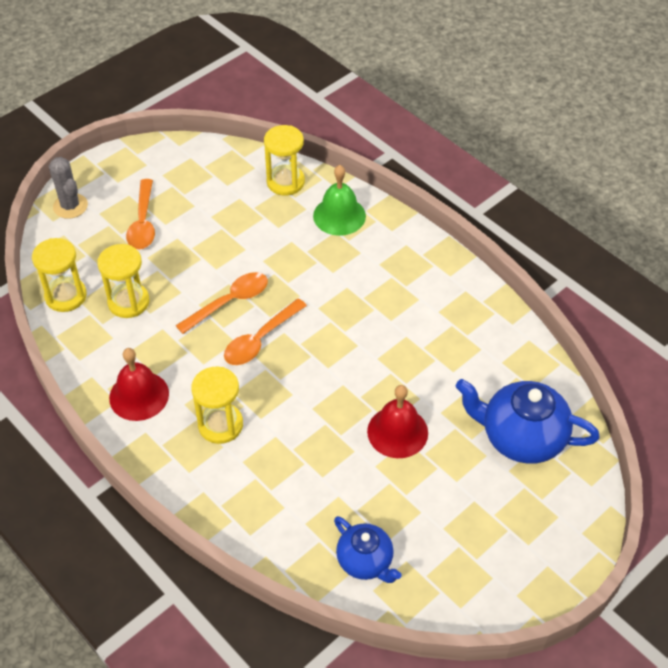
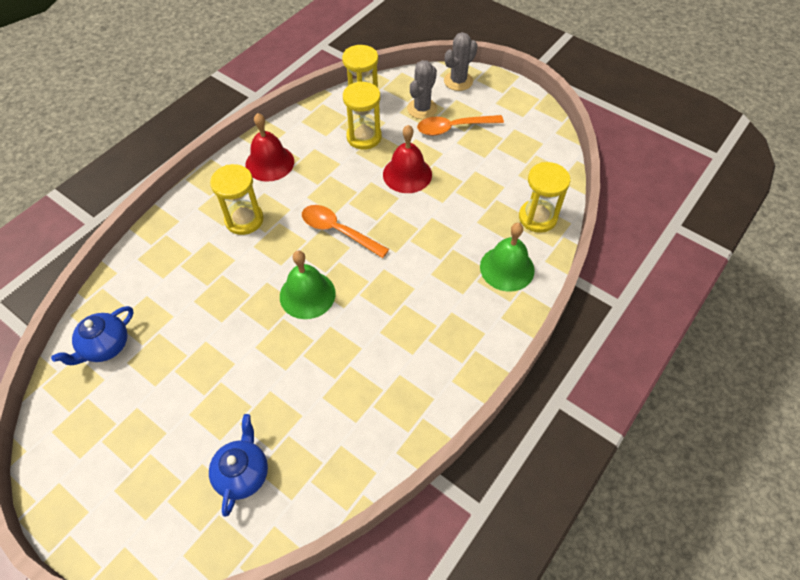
camera: 80 degrees right, 5 degrees up
orange spoon [176,272,268,334] -> none
red bell [367,385,428,458] -> red bell moved to [383,125,432,193]
blue teapot [456,379,600,464] -> blue teapot [209,414,268,517], size x0.61
none -> green bell [280,250,336,319]
none -> grey cactus [407,60,438,119]

